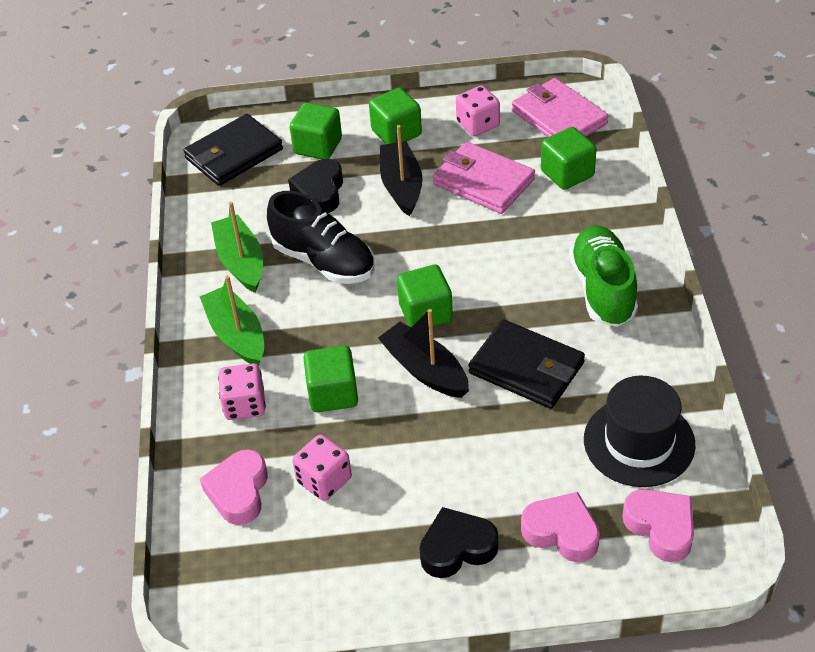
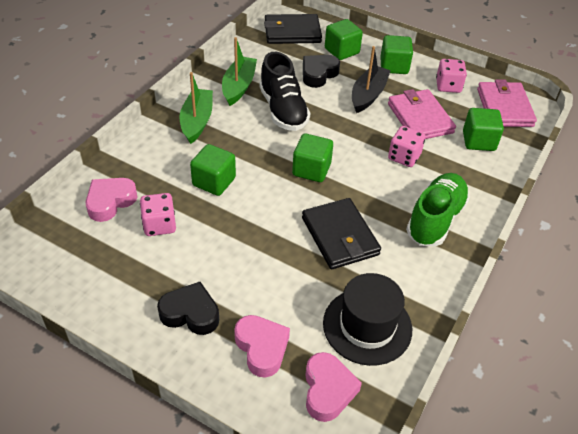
camera: 30 degrees right, 0 degrees up
pink dice [218,363,266,420] -> pink dice moved to [388,126,426,167]
black boat [378,309,469,398] -> none

